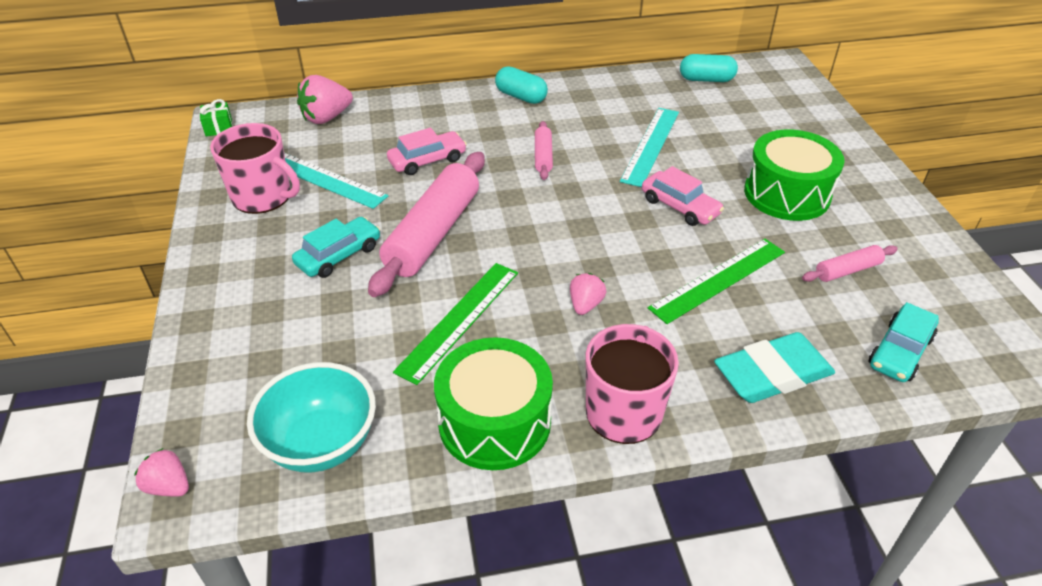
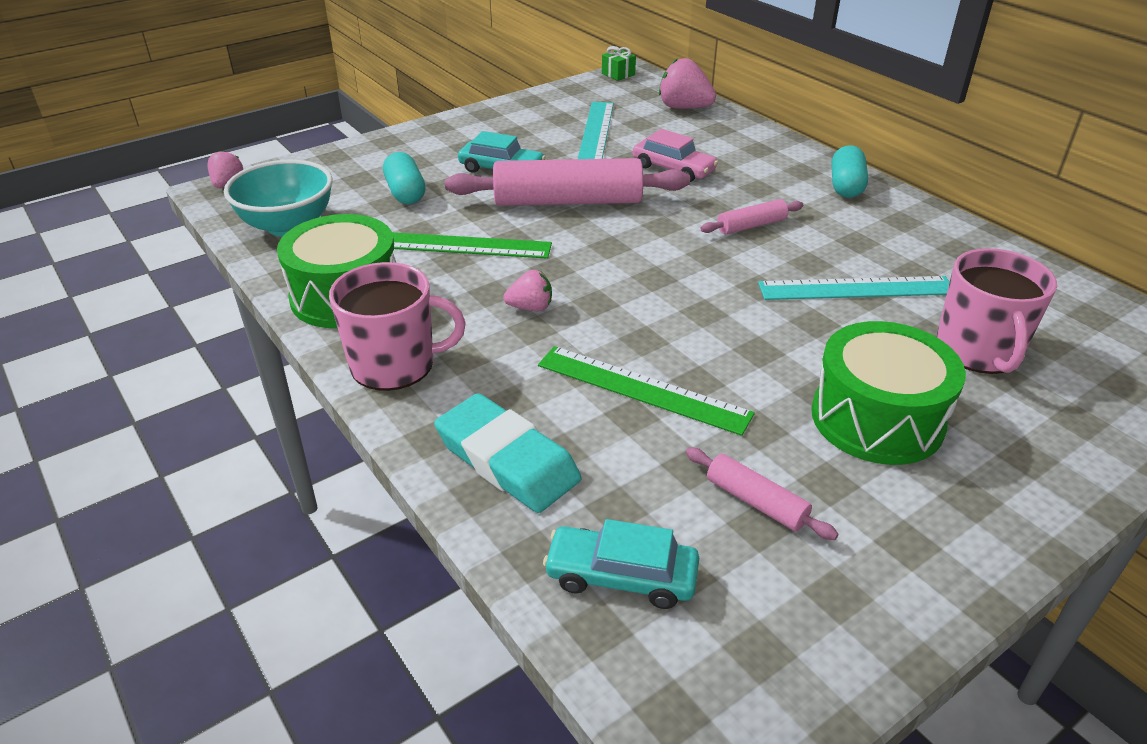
camera: 65 degrees right, 5 degrees down
pink mug [210,123,300,214] -> pink mug moved to [937,248,1057,374]
pink car [642,166,724,226] -> none
turquoise capsule [680,54,738,82] -> turquoise capsule moved to [383,152,426,204]

